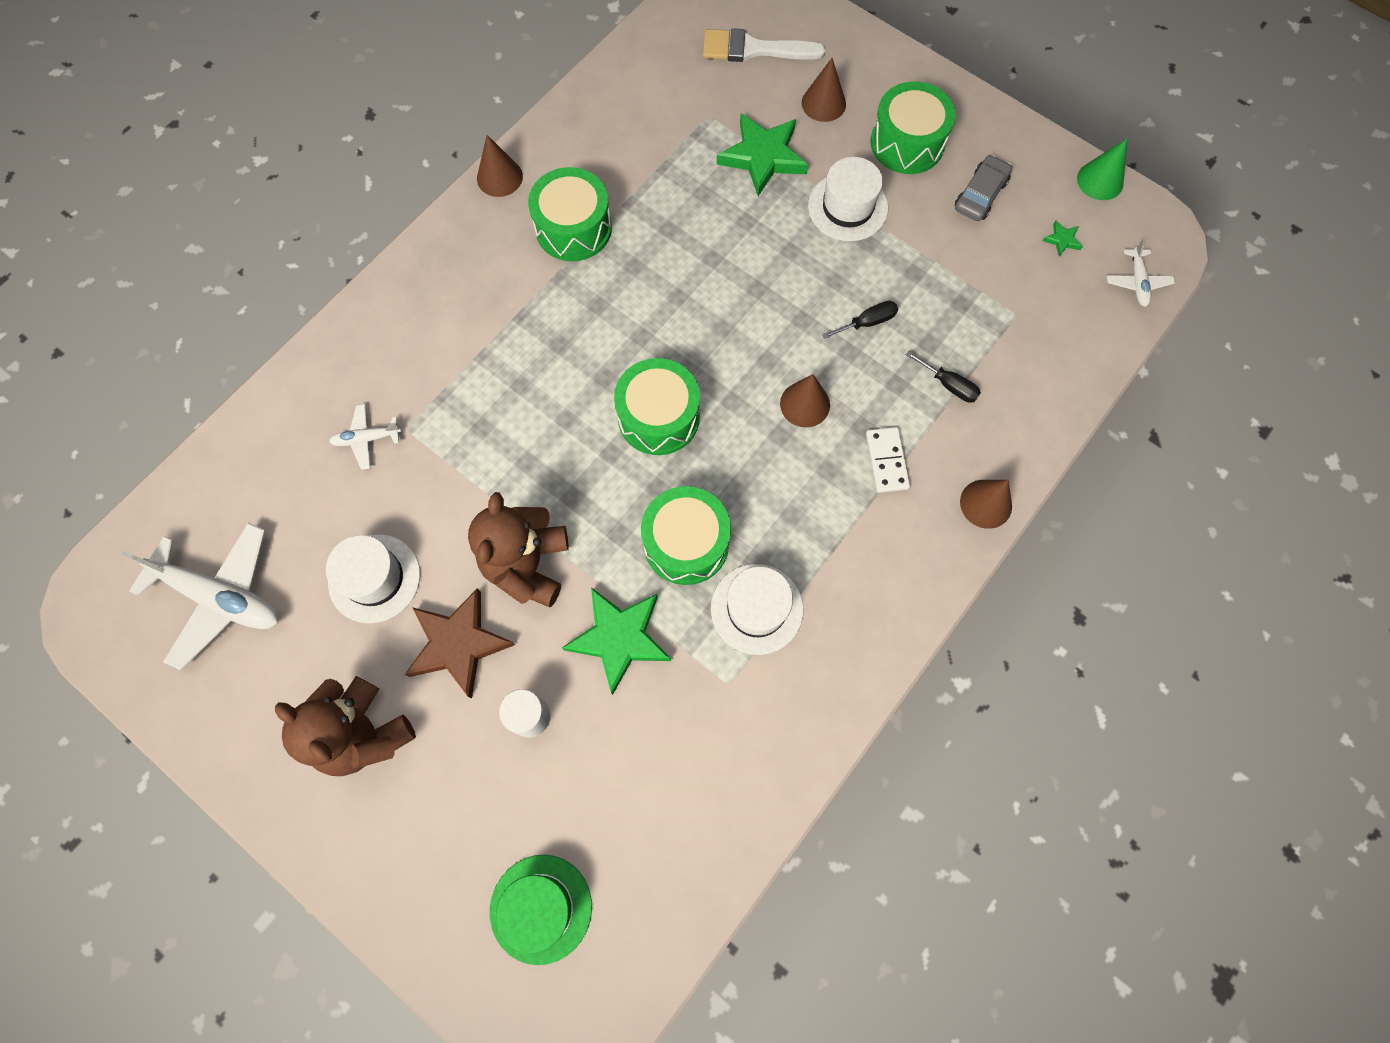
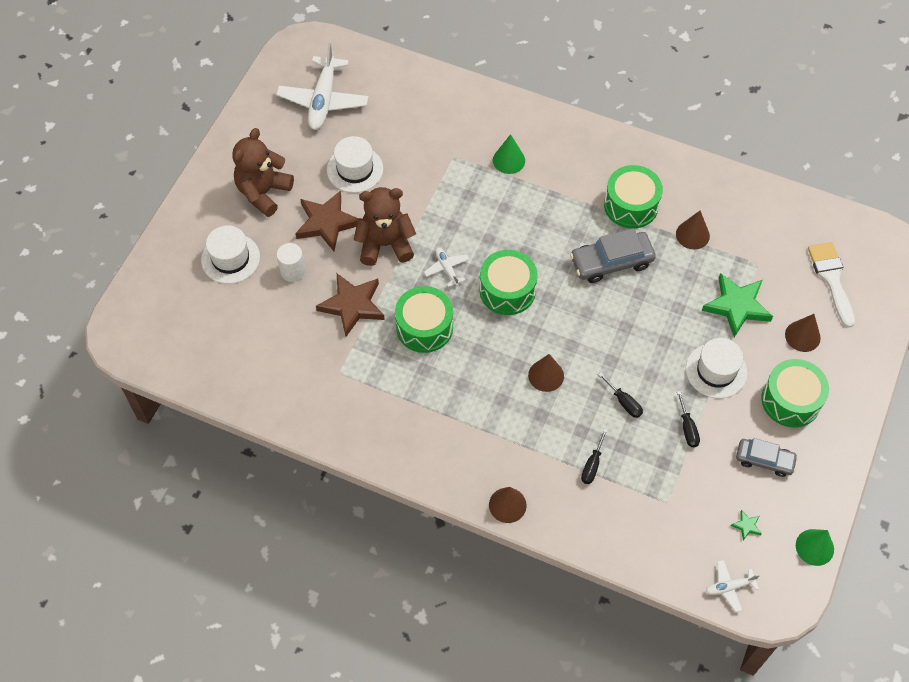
camera: 75 degrees right, 10 degrees down
white plane [329,404,401,470] -> white plane moved to [424,248,469,287]
brown cone [477,135,523,197] -> brown cone moved to [676,211,710,249]
green hat [490,855,592,965] -> none
green star [562,587,671,695] -> brown star [316,273,385,336]
white hat [711,564,803,655] -> white hat moved to [201,226,260,284]
white domino [866,427,910,493] -> none
none -> green cone [493,134,525,174]
none -> grey car [570,228,656,283]
none -> black screwdriver [677,391,700,447]

